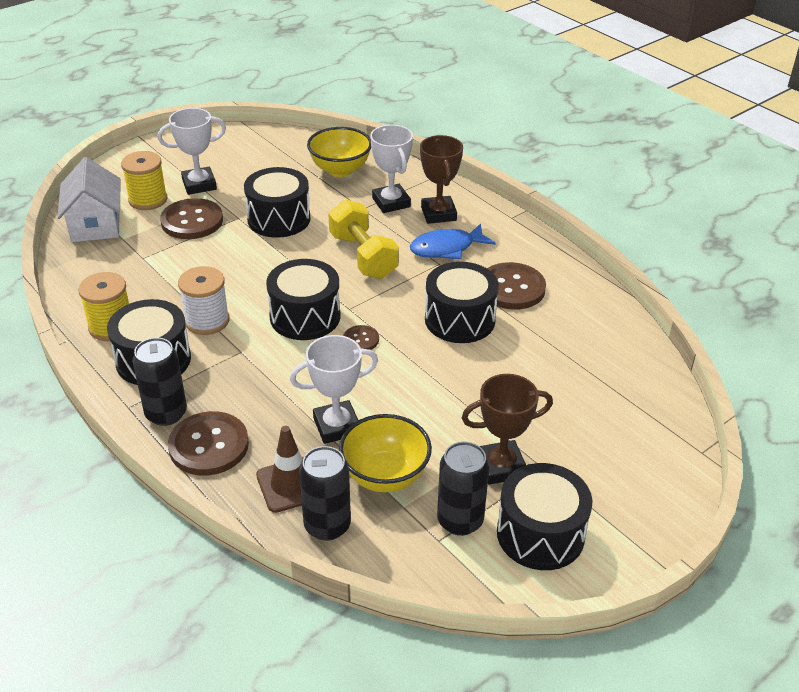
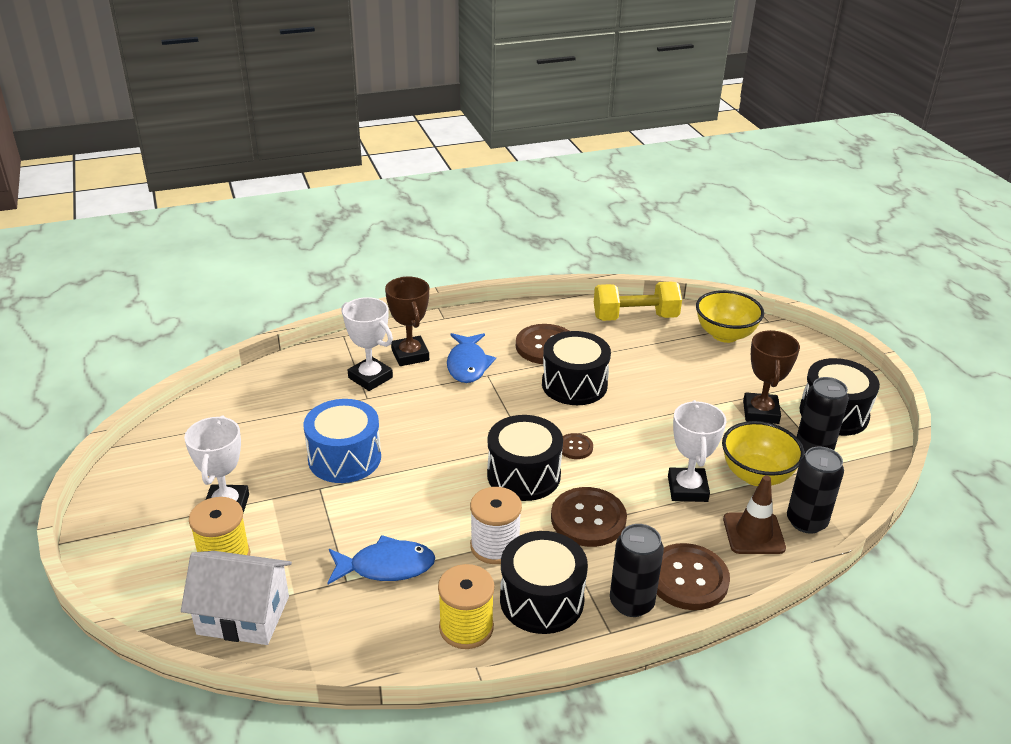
camera: 70 degrees left, 5 degrees down
brown button [160,198,223,239] -> brown button moved to [551,487,627,547]
black drum [244,167,310,238] -> blue drum [304,399,381,483]
yellow bowl [307,127,371,177] -> yellow bowl moved to [696,290,764,343]
yellow dumbbell [328,199,399,279] -> yellow dumbbell moved to [594,282,682,321]
white trophy [370,125,413,213] -> white trophy turned 45 degrees clockwise [341,297,393,391]
brown trophy [420,135,463,224] -> brown trophy turned 60 degrees clockwise [385,277,429,366]
none -> blue fish [327,535,435,584]

